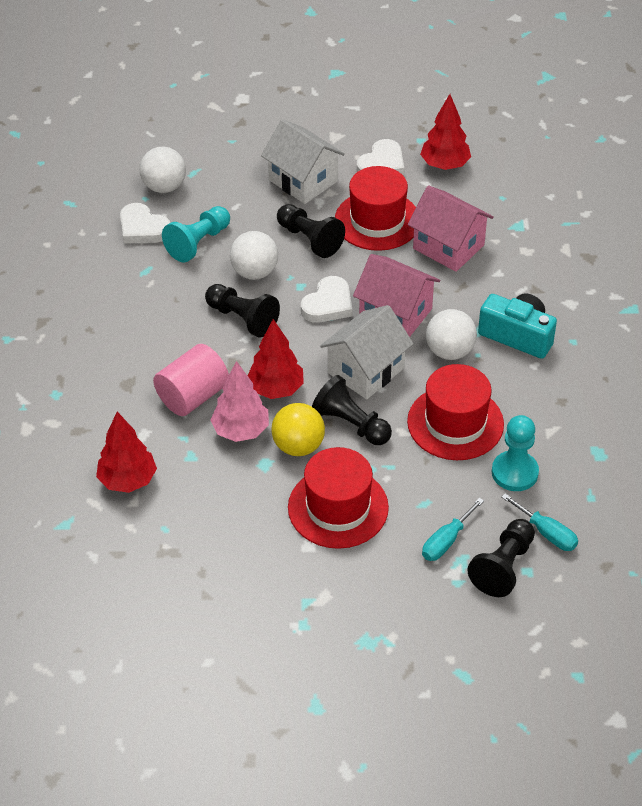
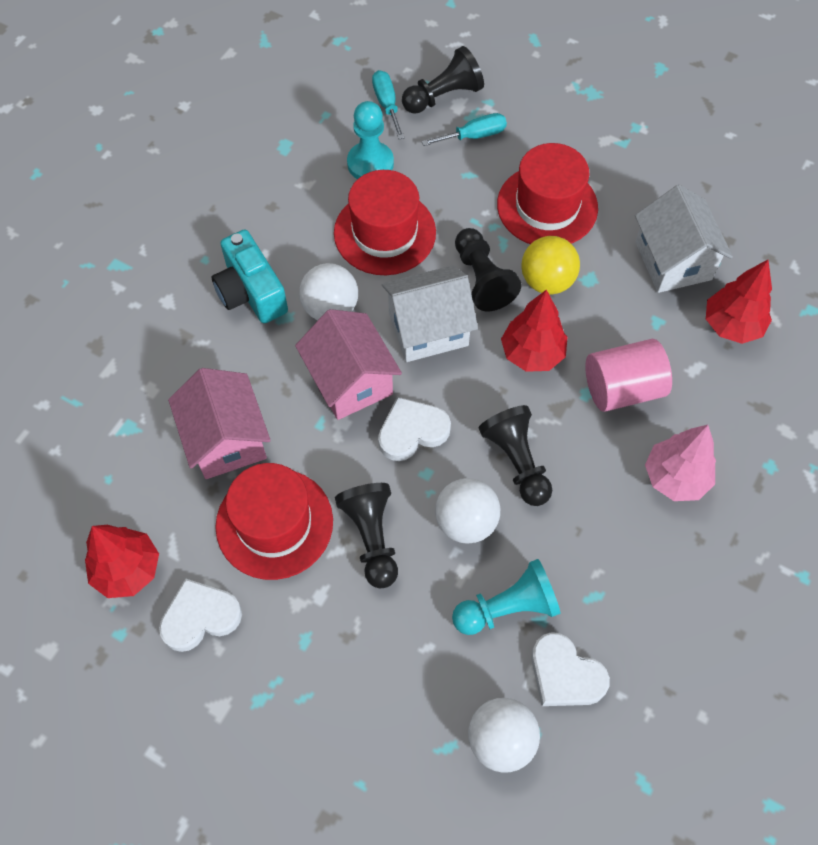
camera: 150 degrees left, 15 degrees up
white heart [120,203,170,244] -> white heart turned 150 degrees clockwise [531,632,610,706]
pink tree [210,361,269,442] -> pink tree moved to [645,425,716,501]
white house [261,119,345,204] -> white house moved to [635,185,733,293]

